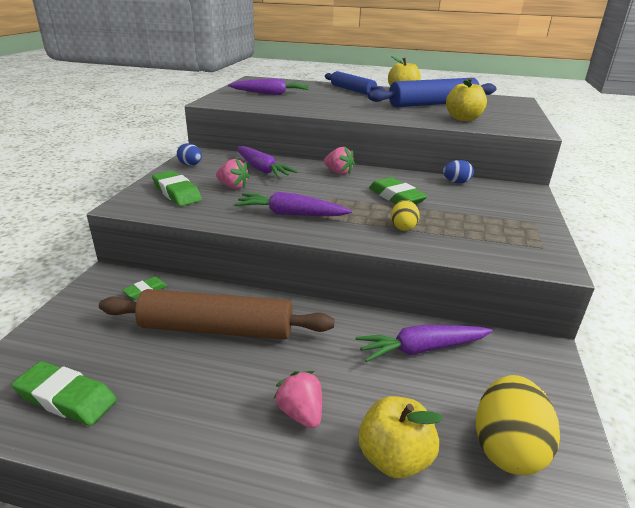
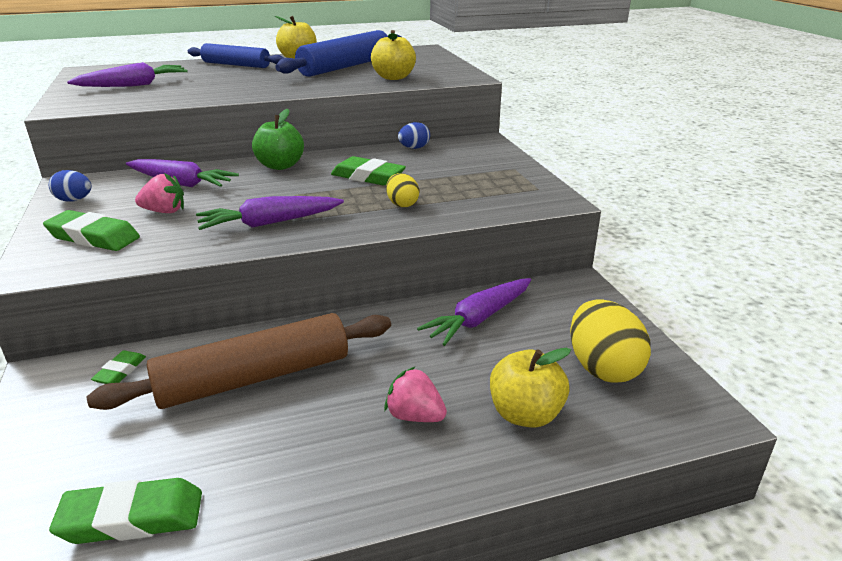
camera: 30 degrees left, 0 degrees up
pink strawberry [324,147,355,175] -> green apple [252,109,304,170]

